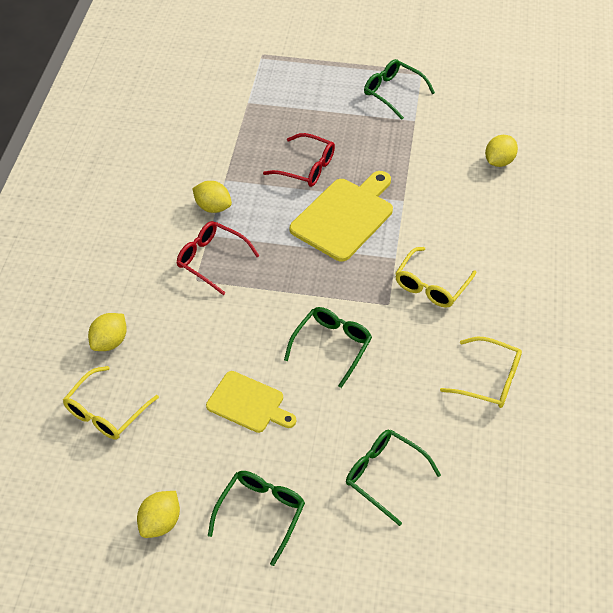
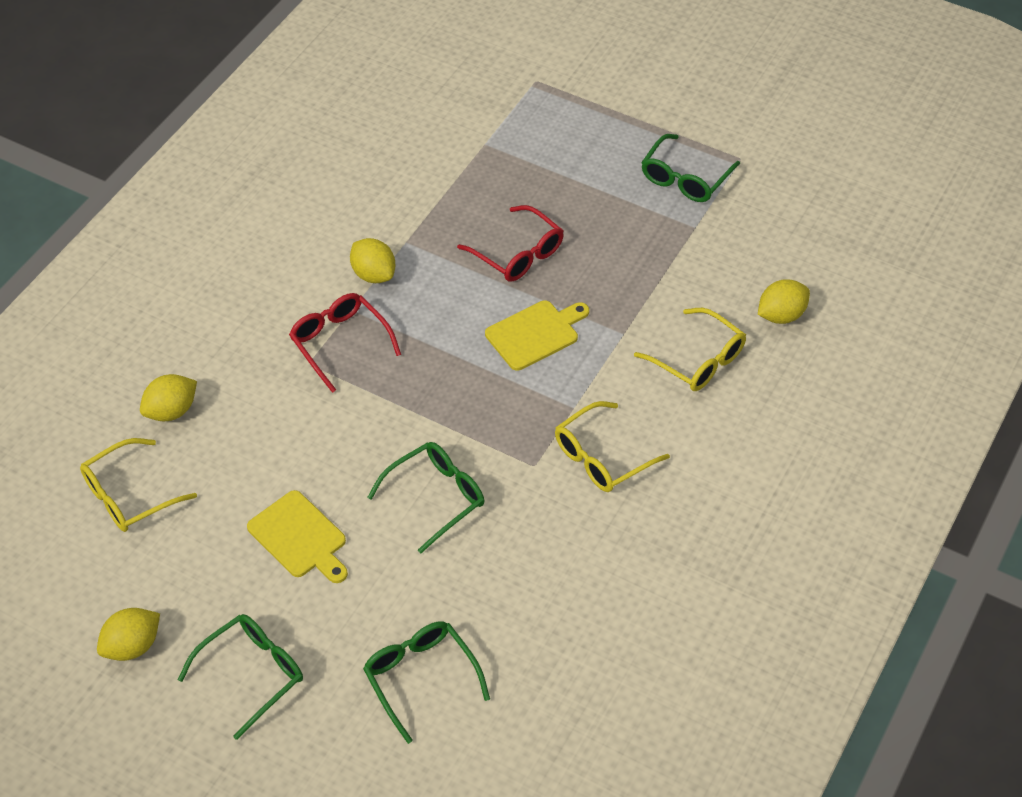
camera: 20 degrees right, 0 degrees up
yellow cutting board [290,171,393,262] -> yellow cutting board [485,300,589,371], size x0.63
green glasses [364,59,435,120] -> green glasses turned 120 degrees counterclockwise [641,134,740,202]
yellow glasses [440,337,522,408] -> yellow glasses moved to [634,308,746,391]

